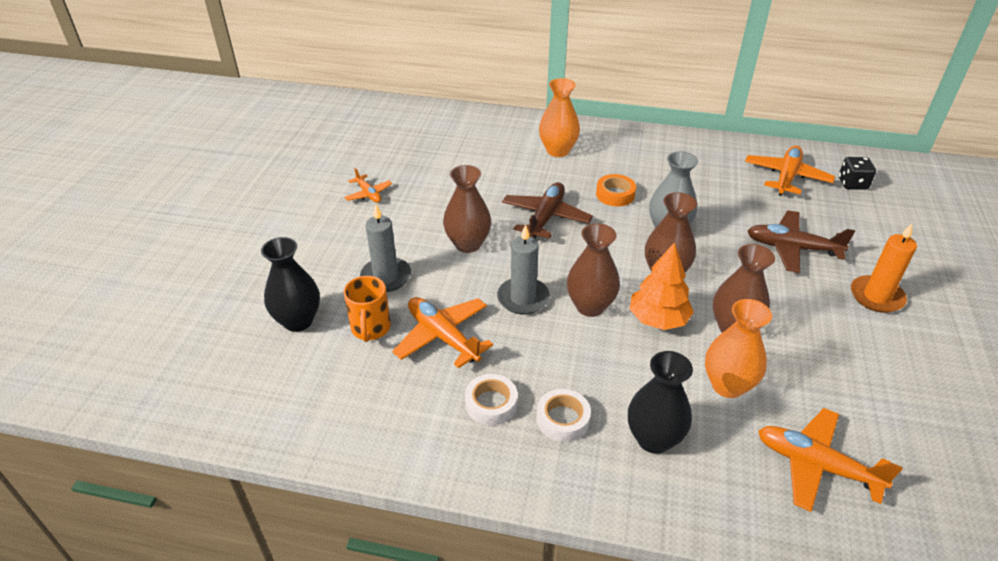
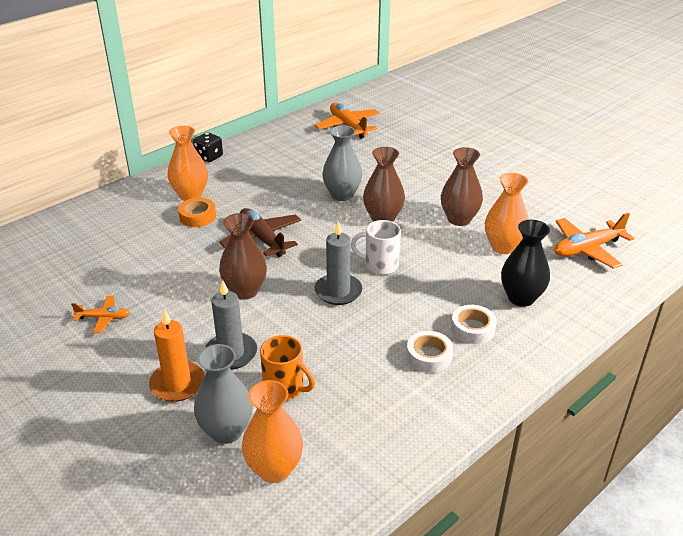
camera: 55 degrees left, 5 degrees down
black vase [261,237,320,332] -> grey vase [194,344,253,444]
orange plane [392,297,493,368] -> none
brown vase [567,223,620,317] -> white mug [351,220,401,275]
orange tape [596,174,636,206] -> orange tape moved to [178,198,216,227]
orange tree [630,242,694,330] -> none
brown plane [747,210,855,273] -> none
black dice [839,157,876,190] -> black dice moved to [193,132,223,162]
orange candle [851,223,917,313] -> orange candle moved to [149,309,205,402]
none -> orange vase [242,380,303,483]

